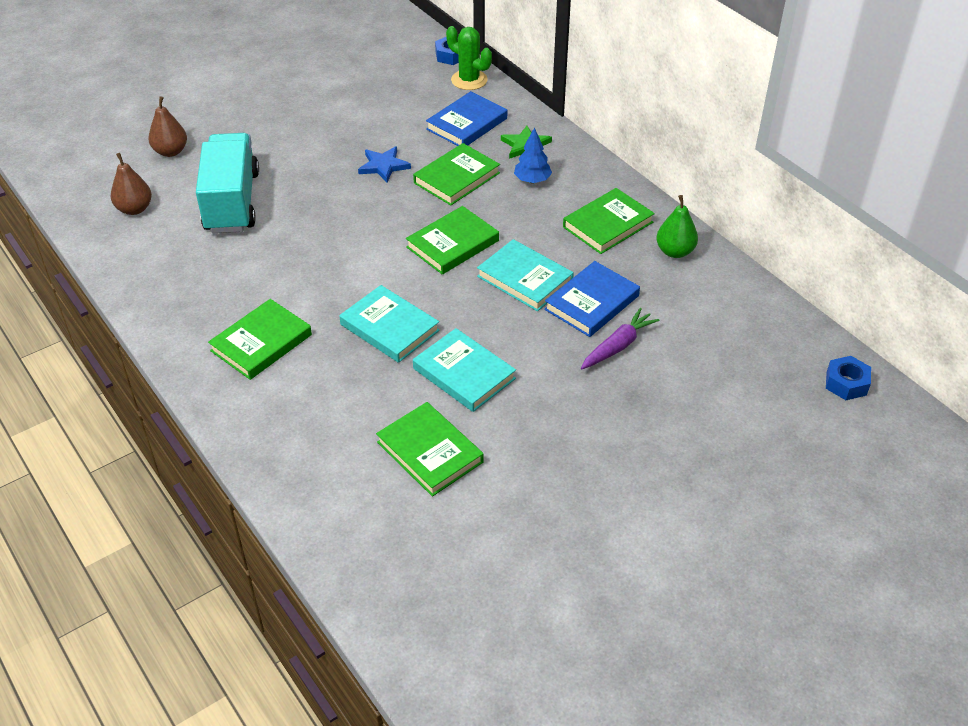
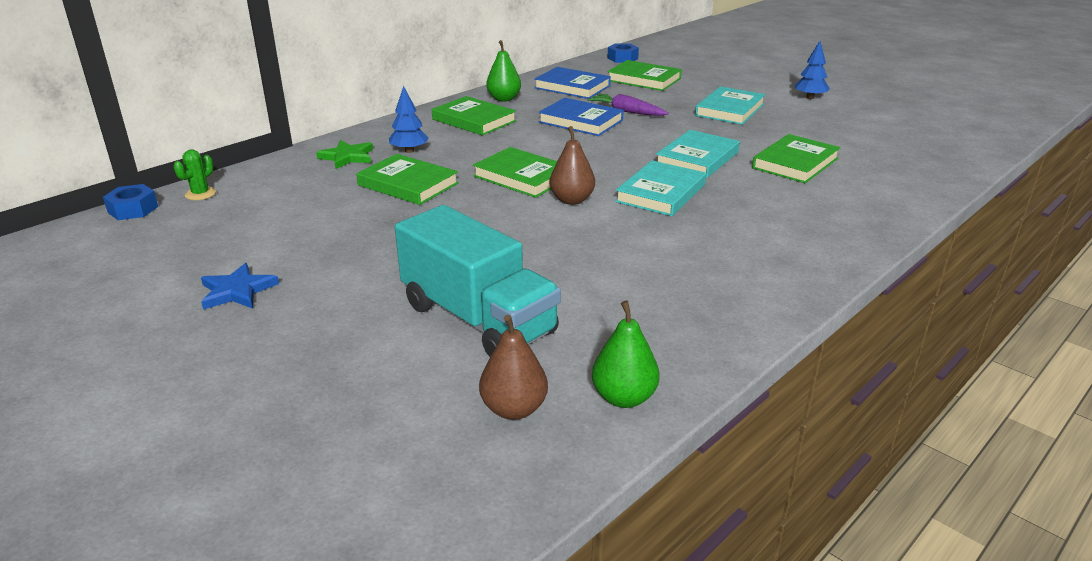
camera: 100 degrees left, 15 degrees down
brown pear [148,96,187,157] -> brown pear moved to [550,126,595,205]
turquoise truck [196,133,259,233] -> turquoise truck turned 120 degrees counterclockwise [395,205,561,357]
green book [208,299,312,380] -> green book moved to [608,60,682,91]
blue star [358,146,411,183] -> blue star moved to [201,263,279,310]
blue book [426,91,507,146] -> blue book moved to [534,67,611,99]
green cactus [446,26,492,90] -> green cactus [173,150,216,200], size x0.62
turquoise book [477,239,574,311] -> turquoise book moved to [695,86,766,125]
none -> green pear [592,301,659,408]
none -> blue tree [795,41,830,99]

